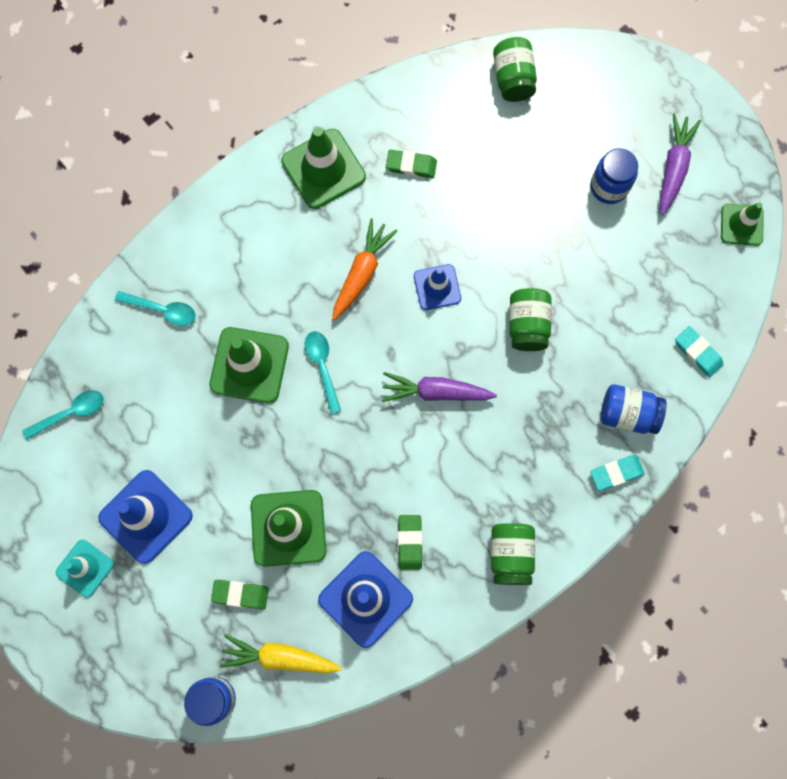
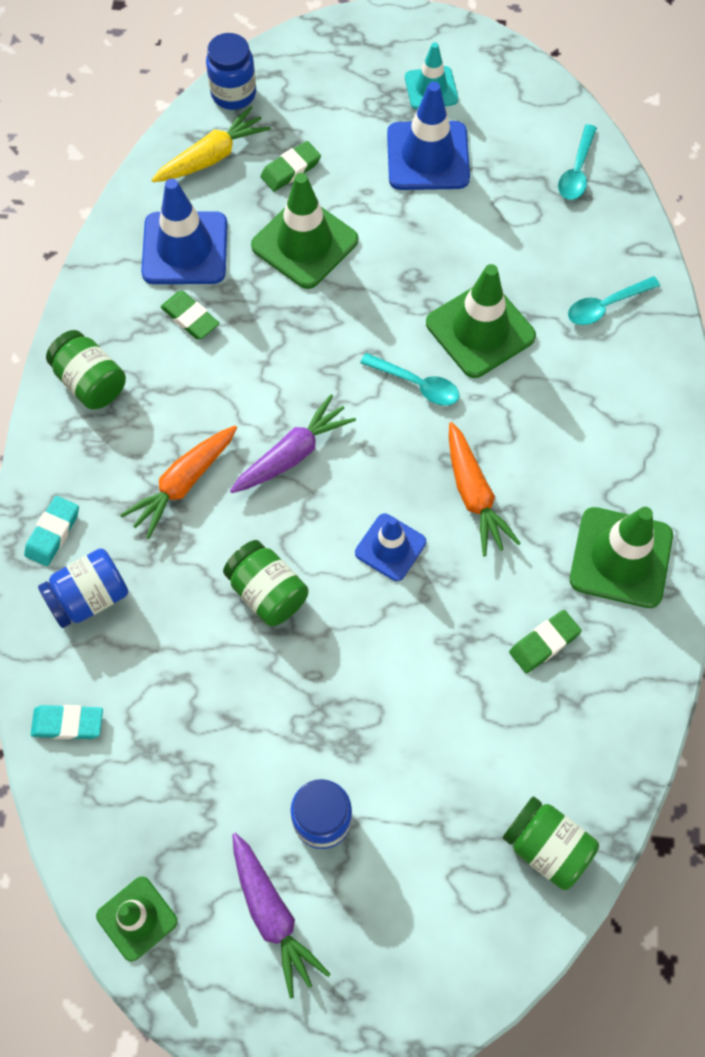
camera: 135 degrees right, 10 degrees down
none -> orange carrot [120,426,237,539]

